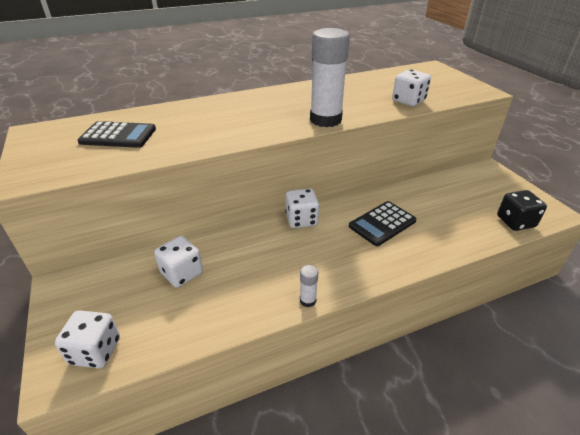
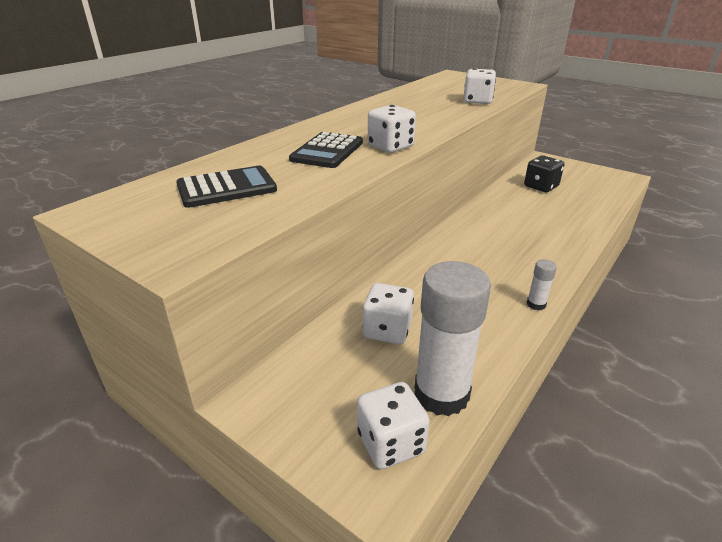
camera: 30 degrees left, 5 degrees down
white dice [285,188,319,228] -> white dice moved to [368,105,416,153]
white glue stick [310,28,350,127] -> white glue stick moved to [415,261,491,416]
black calculator [349,201,417,246] -> black calculator moved to [289,132,363,168]
black dice [497,190,547,231] -> black dice moved to [524,155,564,192]

